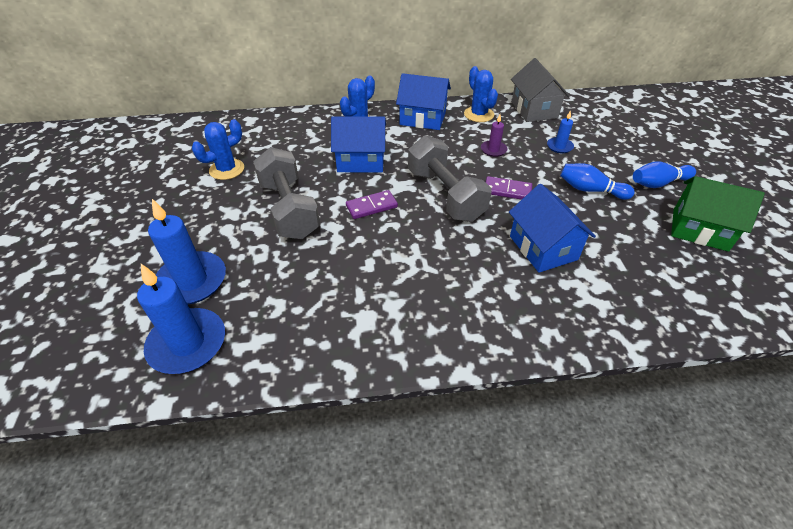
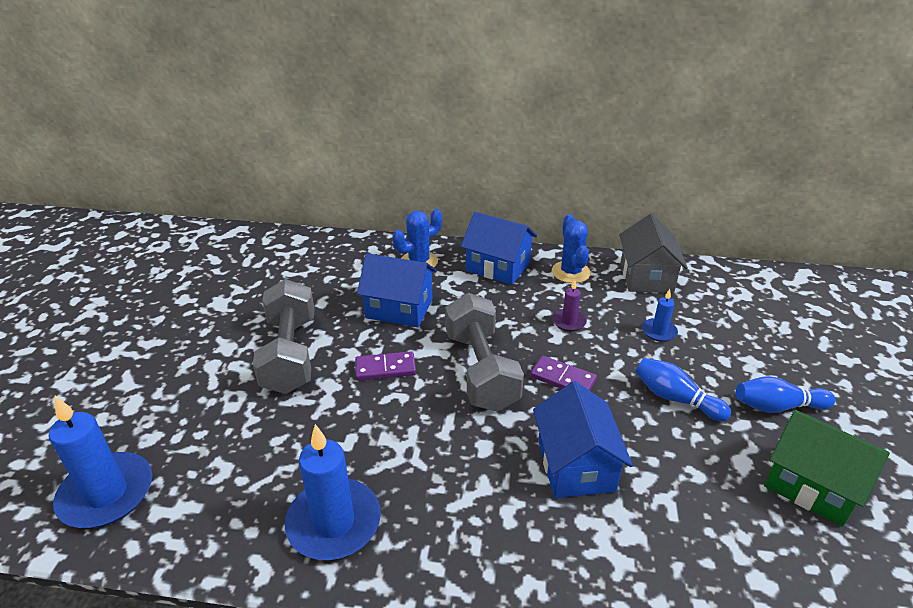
camera: 15 degrees right, 10 degrees down
blue candle [148,199,226,305] -> blue candle moved to [285,424,381,560]
blue cactus [192,119,244,180] -> none

